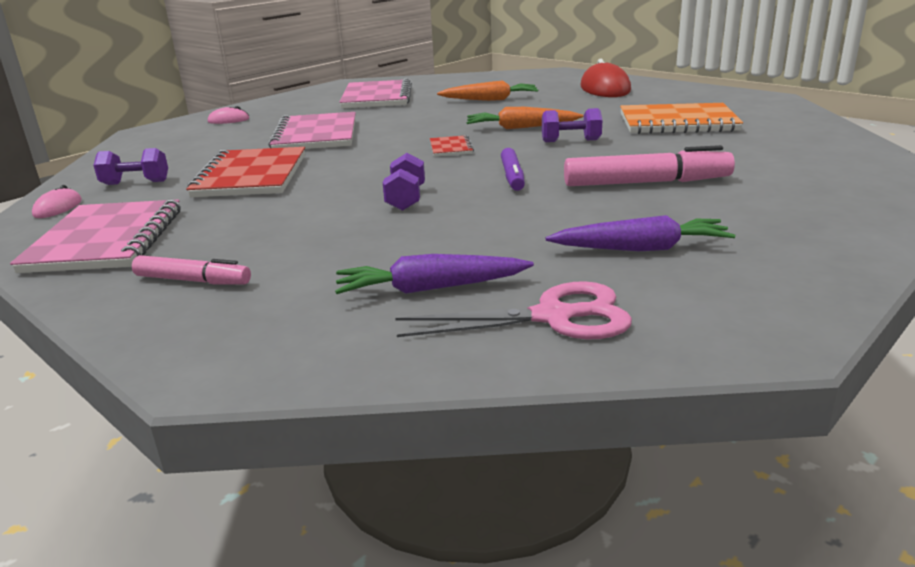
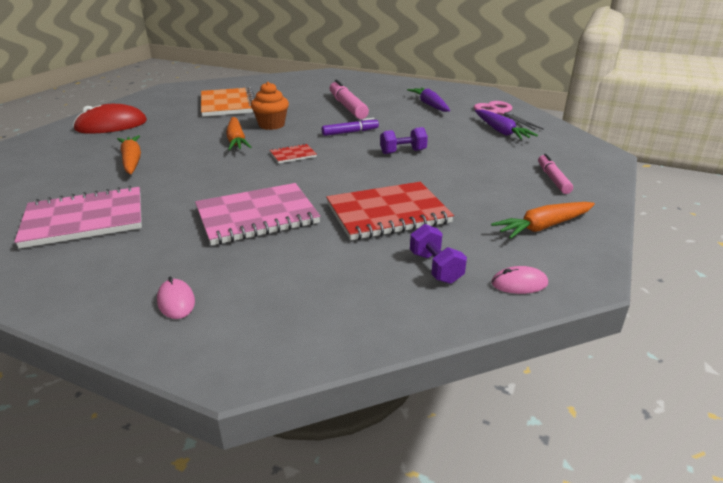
camera: 110 degrees left, 5 degrees up
pink notebook [10,199,181,273] -> orange carrot [491,202,595,239]
purple dumbbell [542,108,602,142] -> orange cupcake [251,82,289,130]

